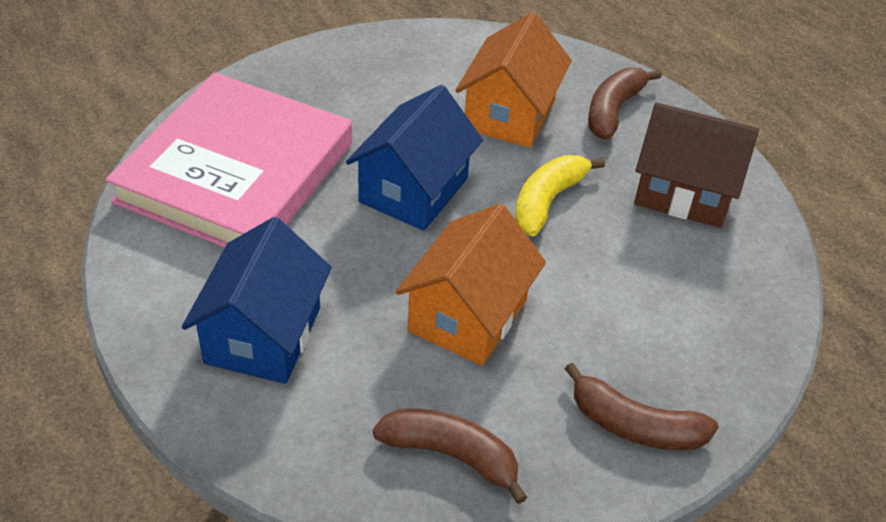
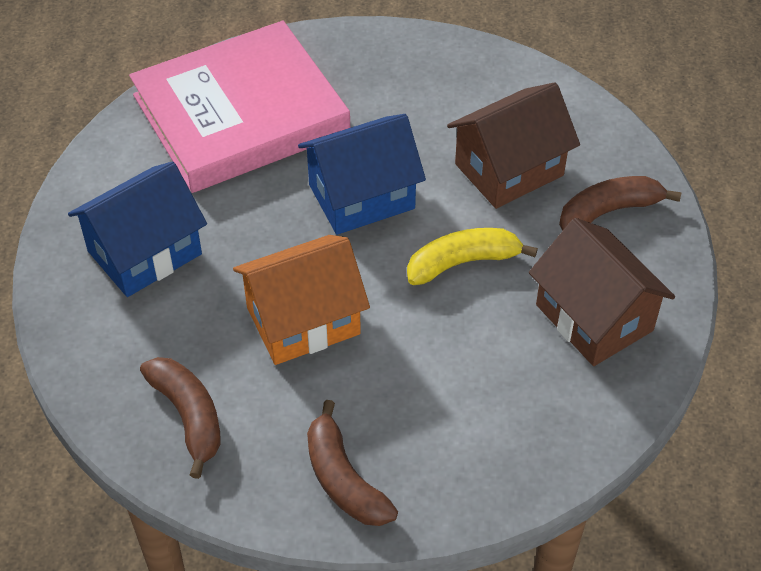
camera: 40 degrees right, 5 degrees up
orange house [455,12,572,148] -> brown house [447,82,580,209]

